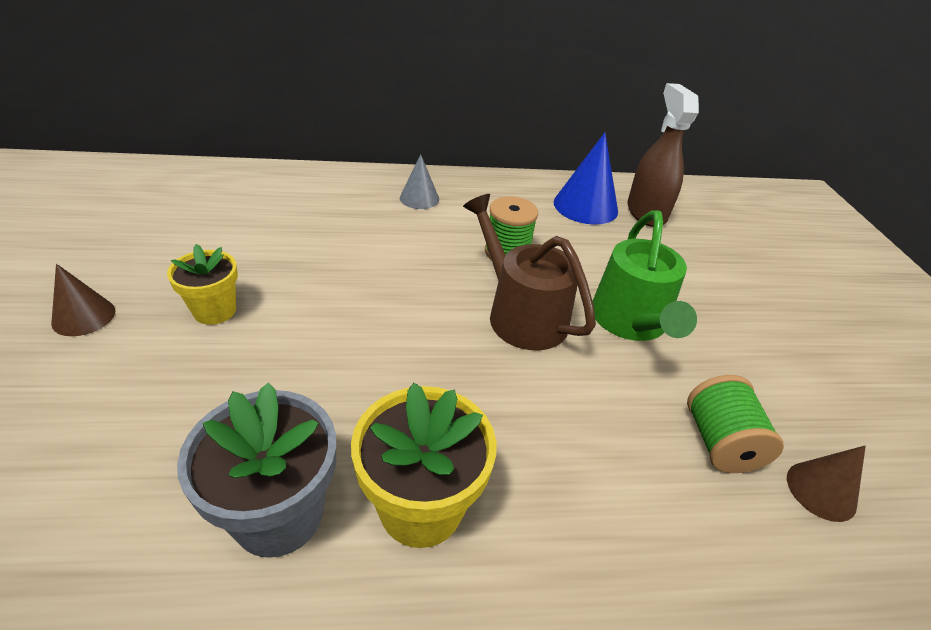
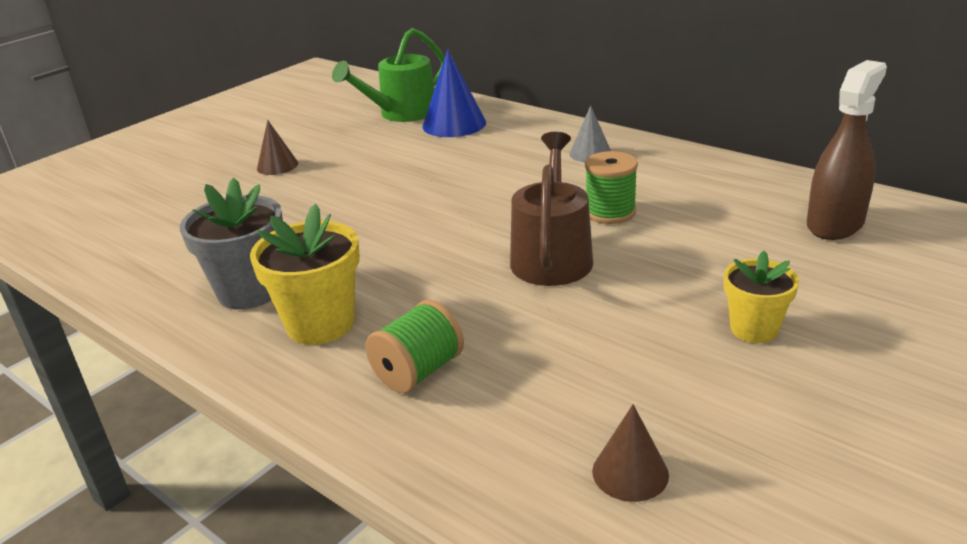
camera: 50 degrees right, 10 degrees down
yellow flower pot [167,244,238,325] -> yellow flower pot moved to [724,251,799,343]
blue cone [554,132,618,225] -> blue cone moved to [423,49,486,137]
green watering can [593,210,697,341] -> green watering can moved to [332,28,445,122]
green spool [687,375,784,473] -> green spool moved to [365,300,464,393]

